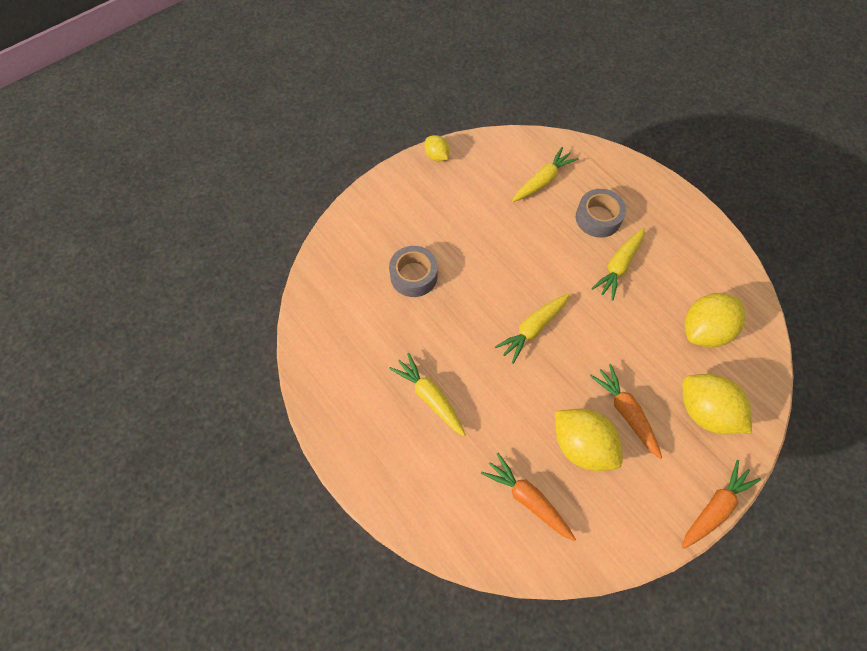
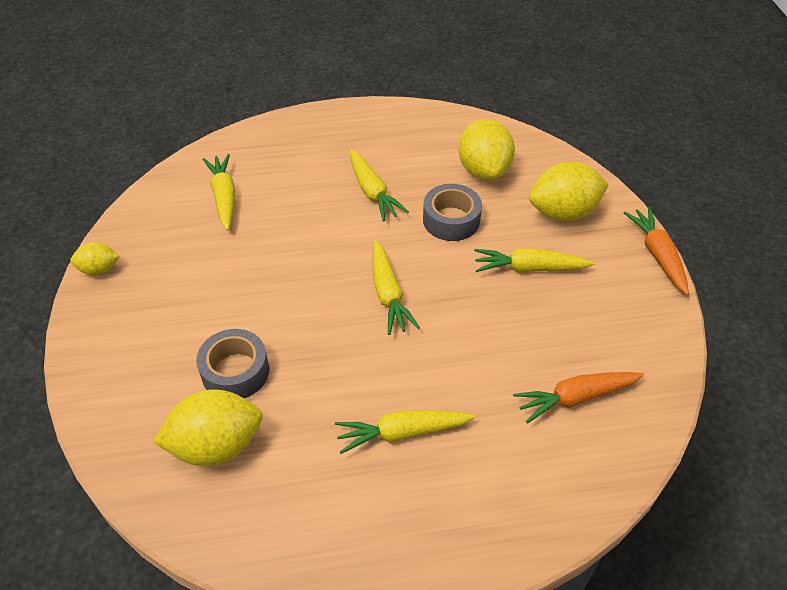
camera: 60 degrees left, 15 degrees down
yellow lemon [555,409,623,471] -> yellow lemon moved to [153,390,263,466]
grey tape [576,189,626,238] -> grey tape moved to [423,184,482,241]
orange carrot [590,364,662,459] -> yellow carrot [474,248,594,273]

